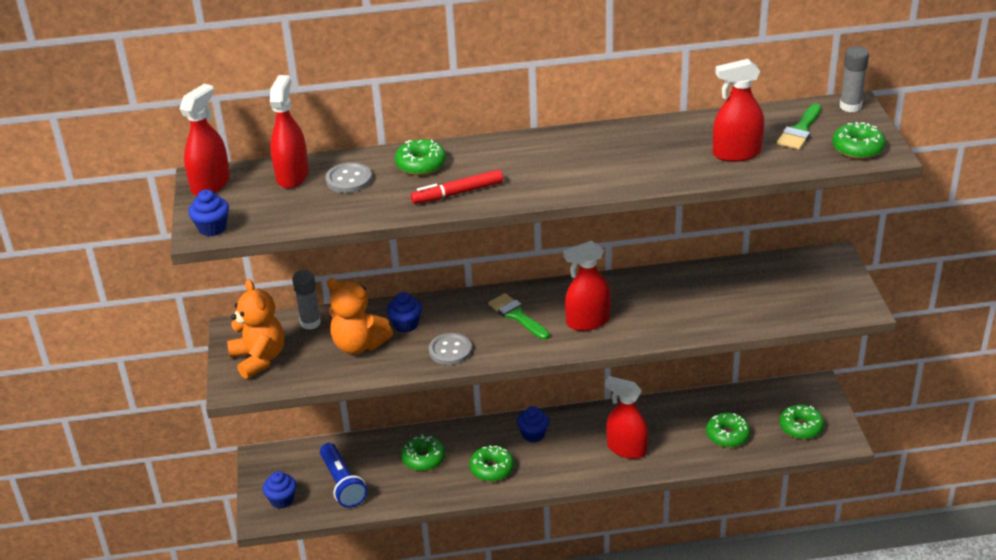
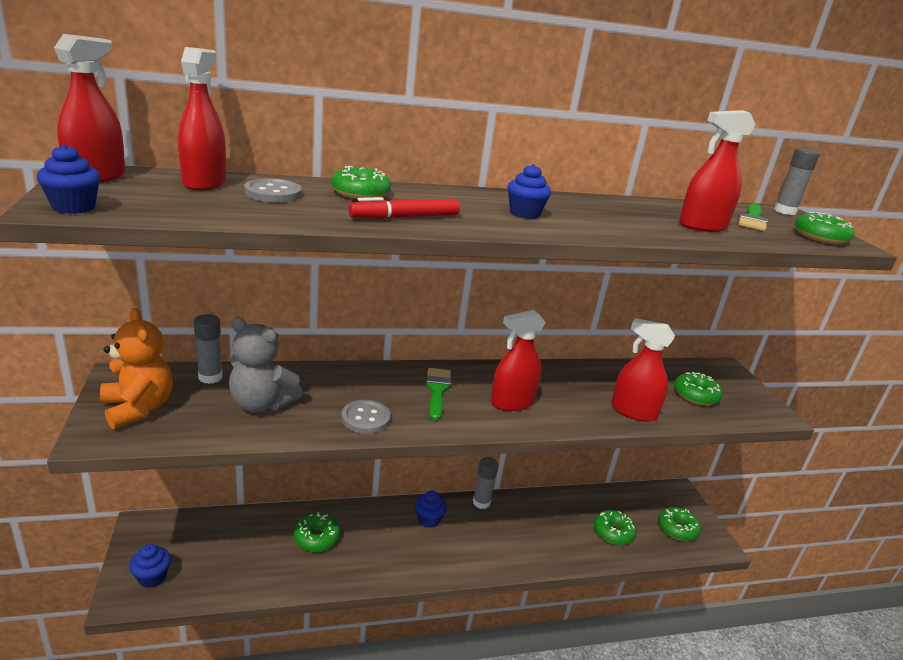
camera: 10 degrees left, 10 degrees down
blue flashlight [320,443,367,508] -> none
orange teddy bear [327,278,393,354] -> grey teddy bear [229,317,303,413]
blue cupcake [387,292,422,333] -> blue cupcake moved to [507,164,551,219]
green donut [470,445,514,481] -> green donut moved to [674,372,723,406]
green brush [488,293,550,340] -> green brush turned 45 degrees clockwise [426,368,451,421]
red spray bottle [605,376,648,459] -> red spray bottle moved to [611,318,675,422]
none -> grey glue stick [473,457,498,509]

